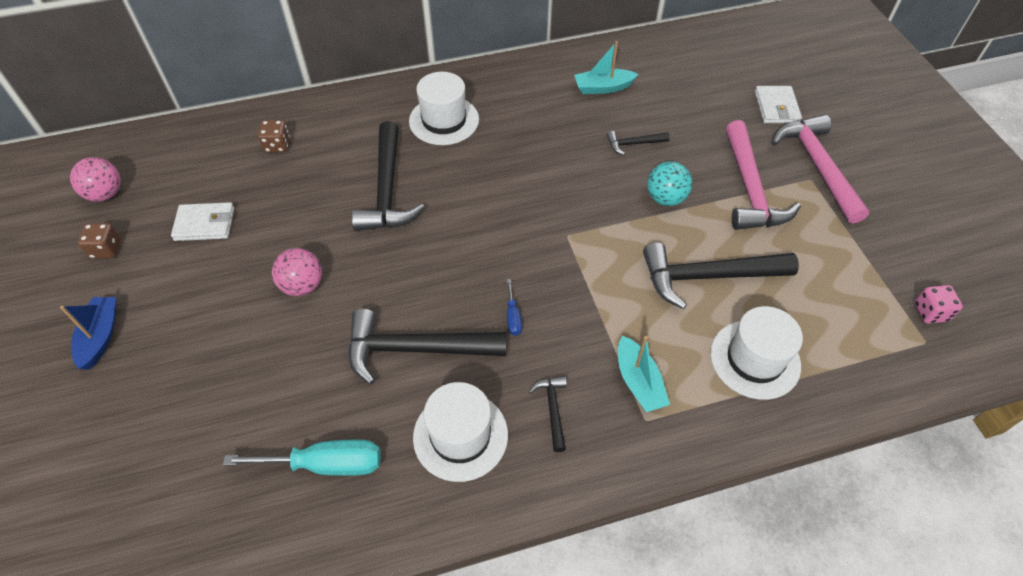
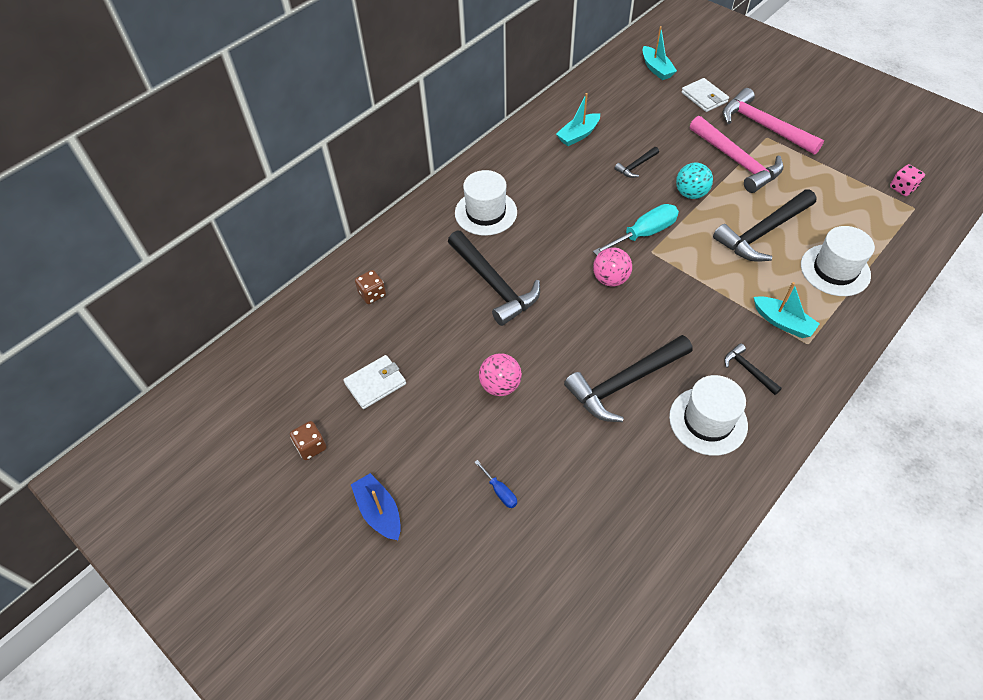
camera: 30 degrees left, 0 degrees up
pink ball [70,157,121,202] -> pink ball moved to [593,247,632,287]
turquoise screwdriver [223,439,381,476] -> turquoise screwdriver moved to [593,204,679,255]
blue screwdriver [507,279,522,336] -> blue screwdriver moved to [475,460,517,508]
none -> turquoise boat [642,26,677,80]

